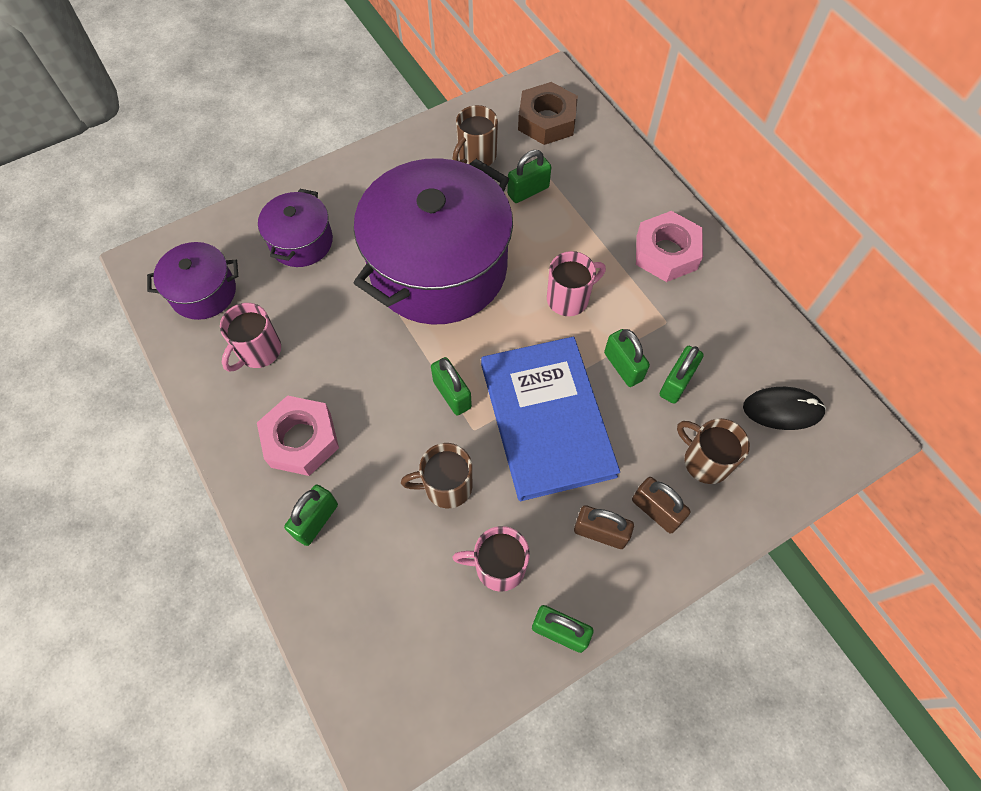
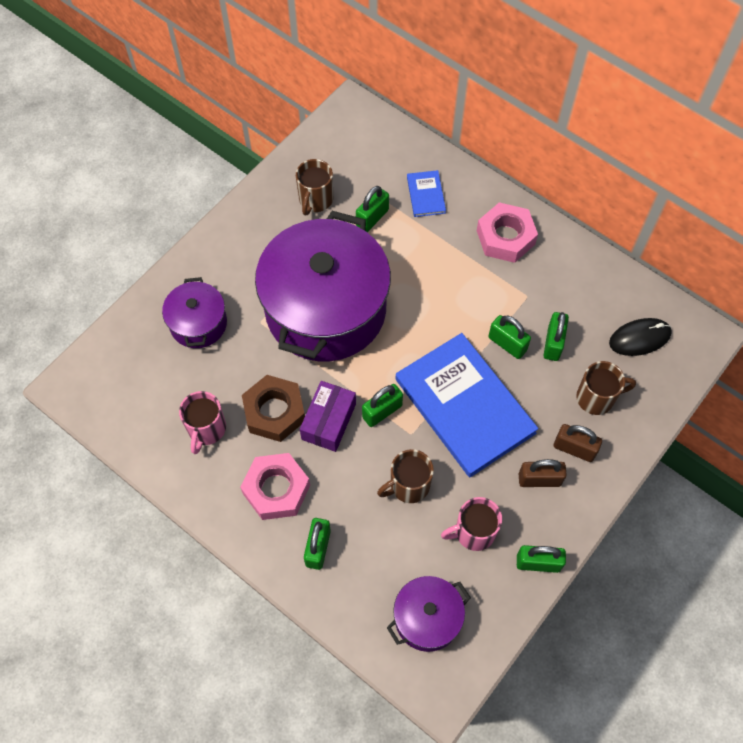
camera: 20 degrees left, 0 degrees up
purple pot [147,242,238,320] -> purple pot moved to [387,576,471,652]
green padlock [431,357,472,416] -> green padlock turned 75 degrees counterclockwise [362,384,403,427]
brown nut [518,82,578,145] -> brown nut moved to [242,375,305,442]
pink mug [547,251,606,316] -> none
brown mug [677,418,750,484] -> brown mug turned 150 degrees clockwise [576,361,636,415]
none -> purple box [300,381,356,452]
none -> blue book [407,170,446,217]

